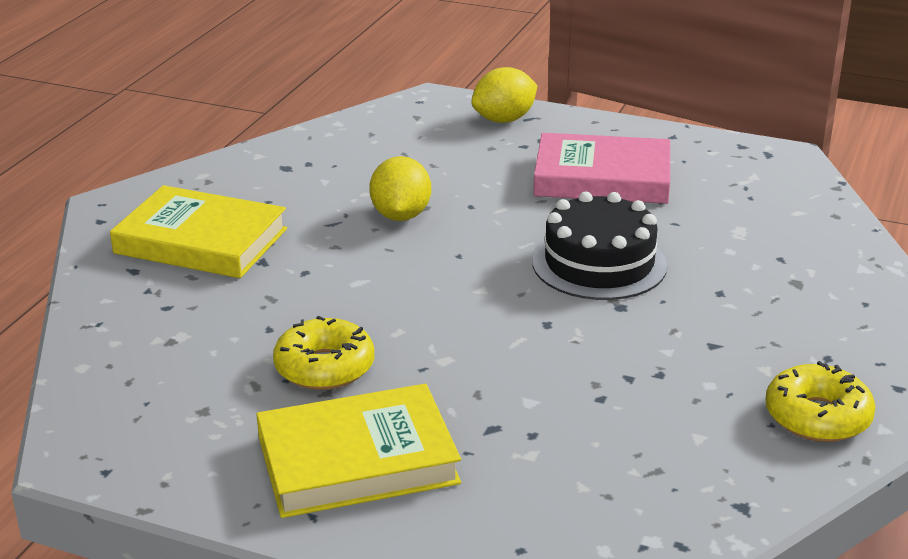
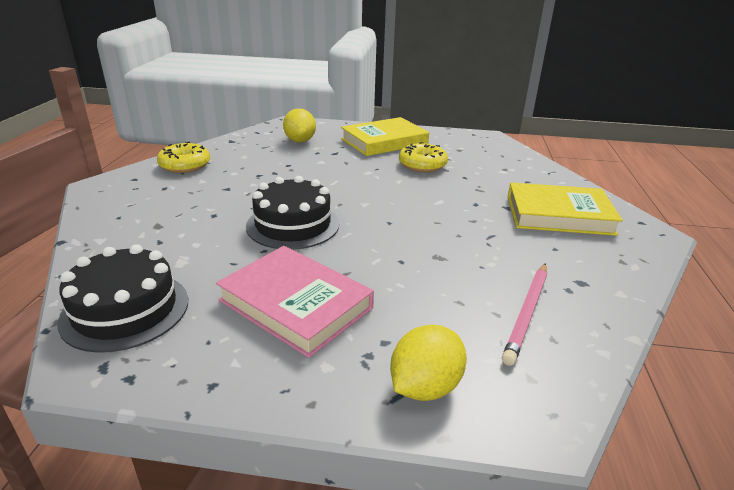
camera: 165 degrees right, 0 degrees up
yellow lemon [369,156,431,221] -> yellow lemon moved to [283,108,316,142]
pink book [533,133,670,204] -> pink book turned 45 degrees clockwise [216,246,374,358]
none -> black cake [57,244,188,353]
none -> pink pencil [502,263,547,366]

